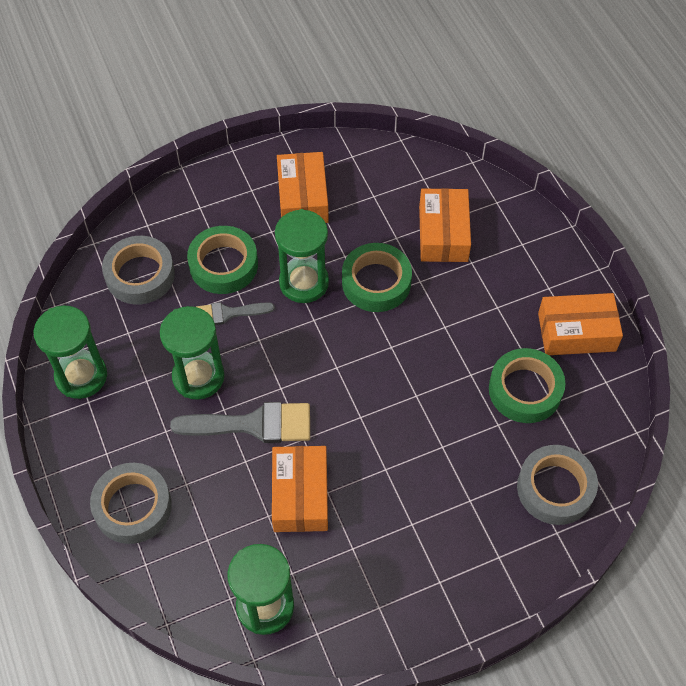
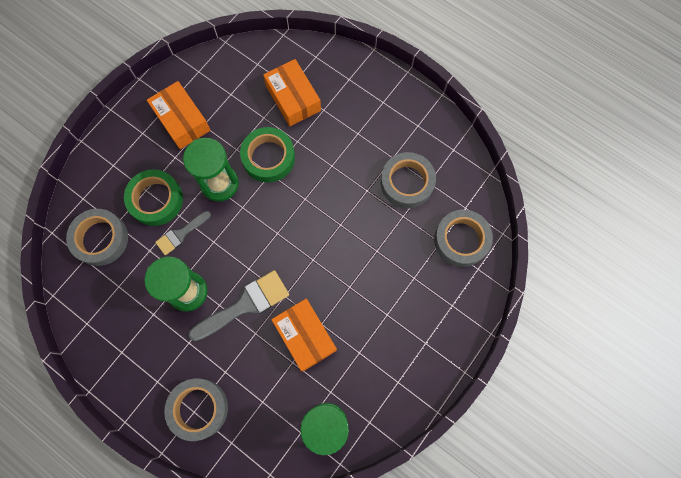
camera: 30 degrees left, 15 degrees up
green hourglass [34,305,107,399] -> none
green tape [489,348,565,423] -> grey tape [381,152,436,208]
orange box [538,293,623,355] -> none

